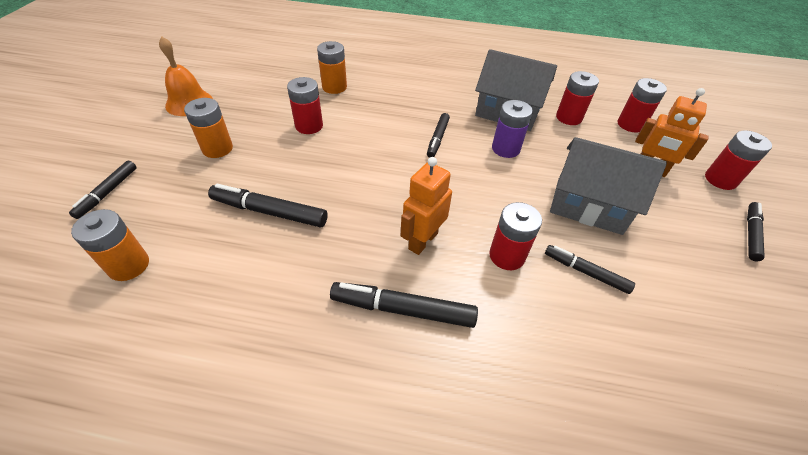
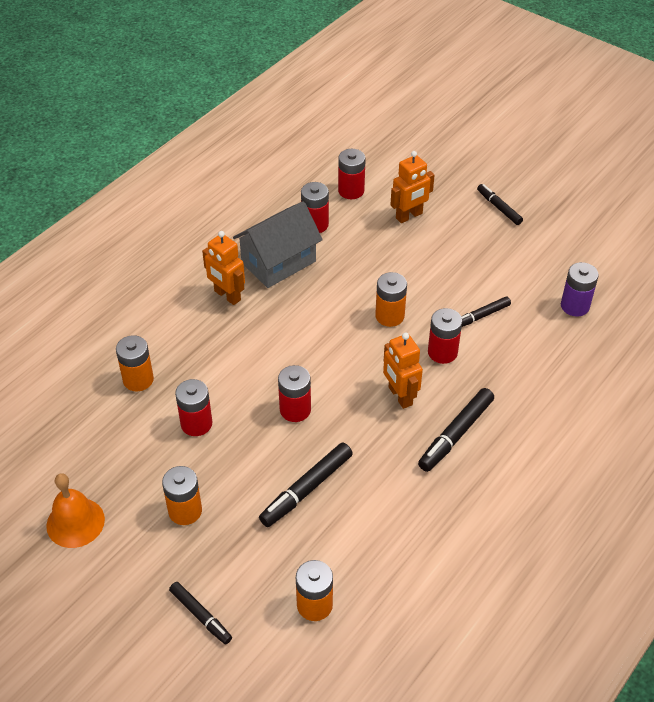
camera: 60 degrees left, 0 degrees up
black marker [427,113,450,158] -> none
purple battery [492,100,533,158] -> purple battery moved to [561,262,599,316]
grey house [550,137,667,235] -> none
red battery [705,130,772,190] -> red battery moved to [278,365,311,422]
none -> orange robot [202,231,245,305]
none -> orange battery [375,272,407,327]

